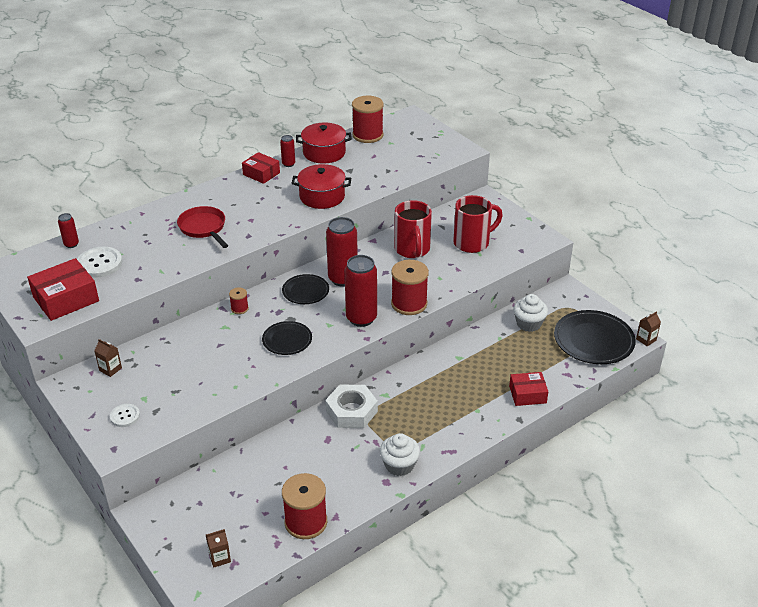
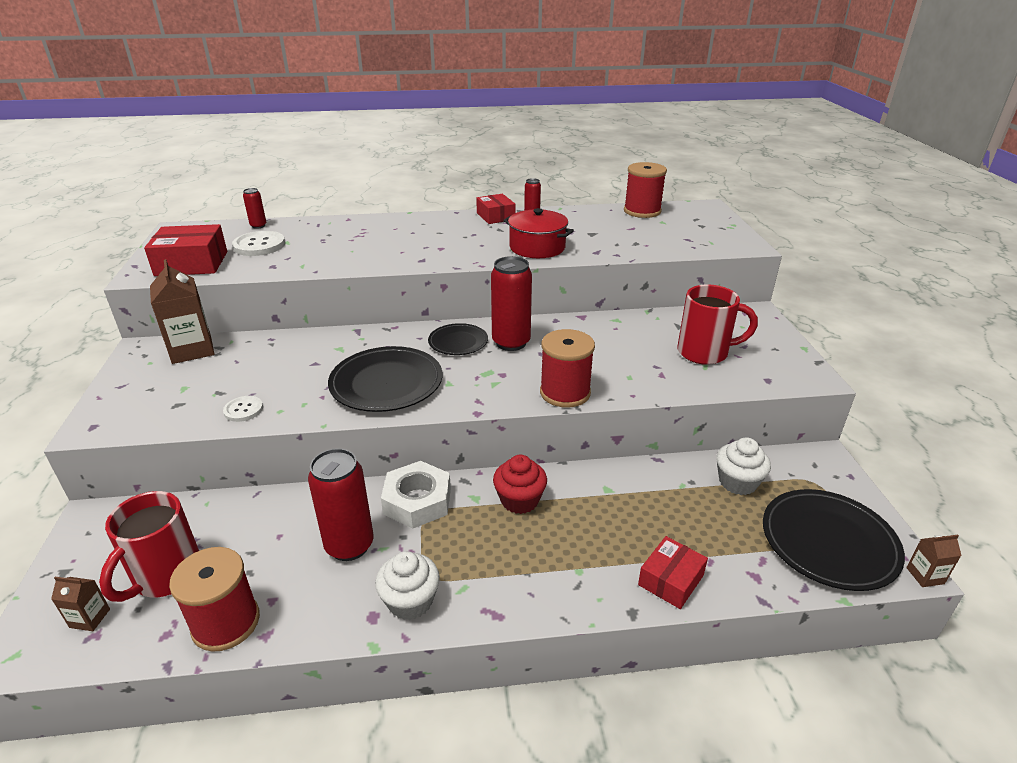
camera: 30 degrees right, 5 degrees down
brown carton [94,339,122,377] -> brown carton [150,259,214,364], size x2.07
white button [110,404,140,427] -> white button moved to [223,396,263,422]
red pan [177,206,229,248] -> none
red spool [229,287,249,314] -> none
black plate [262,321,312,355] -> black plate [328,346,442,412], size x1.71
red pot [296,123,352,163] -> none
red can [345,255,377,327] -> red can moved to [308,448,374,561]
red mug [394,200,432,258] -> red mug moved to [99,491,199,602]
red box [509,372,548,406] -> red box turned 75 degrees counterclockwise [638,536,708,609]
none -> red cupcake [493,455,547,514]

